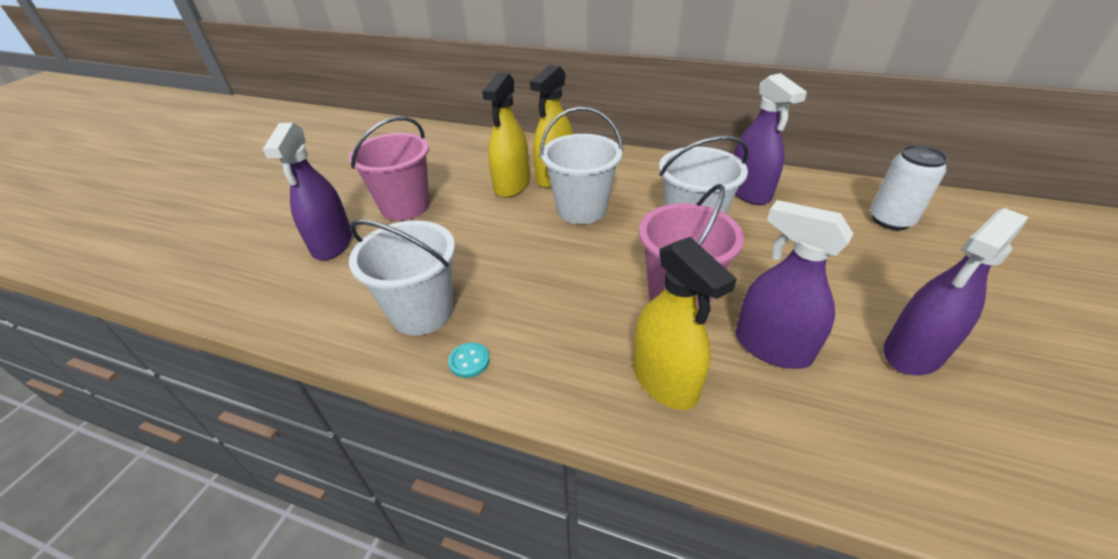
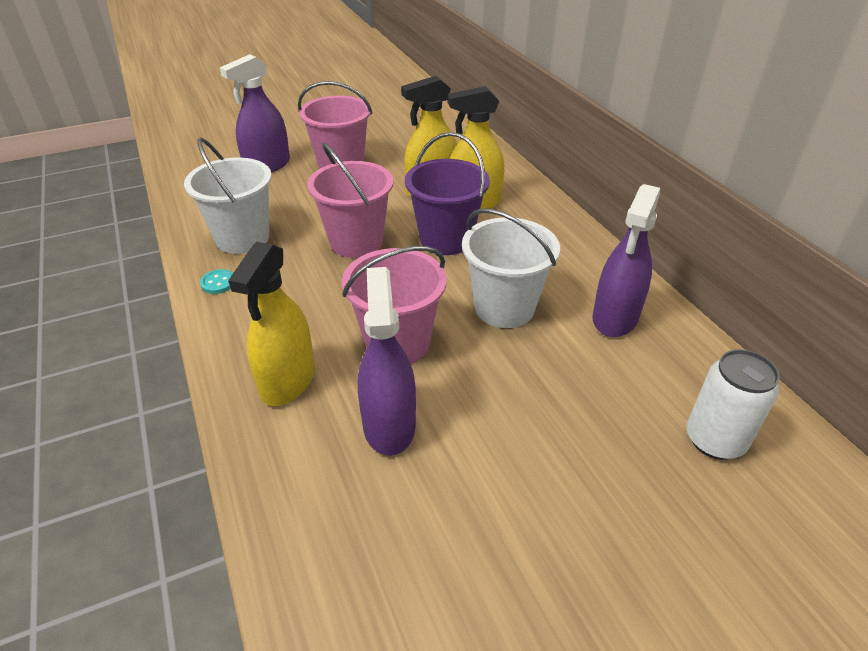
camera: 45 degrees right, 0 degrees up
white bucket [540,107,623,224] -> purple bucket [405,132,490,255]
purple spray bottle [883,208,1028,375] -> none
none -> pink bucket [307,142,393,258]

